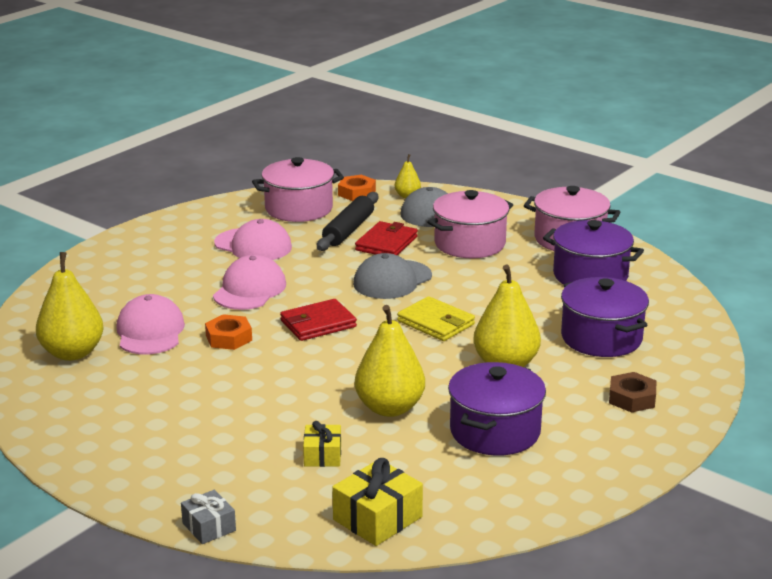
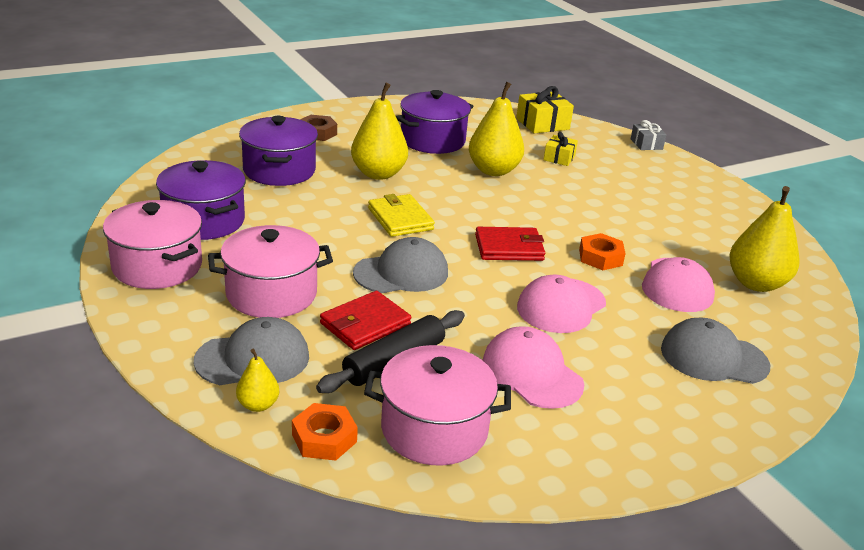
camera: 160 degrees left, 5 degrees up
none -> grey cap [661,318,770,384]

